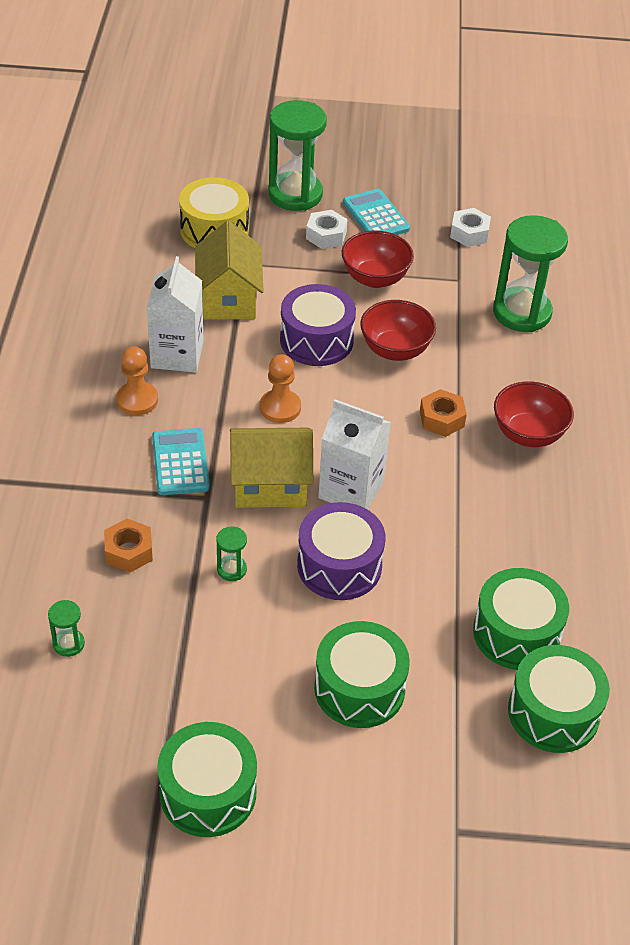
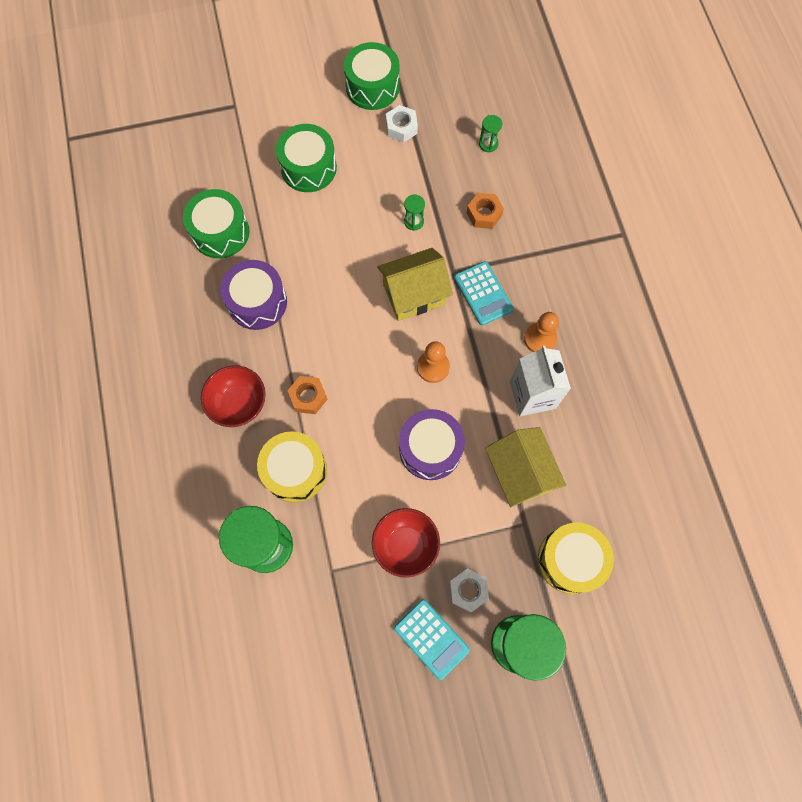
camera: 165 degrees right, 25 degrees up
purple drum [297,502,385,600] -> purple drum moved to [220,260,287,330]
white carton [318,399,391,510] -> none
red bowl [360,300,436,361] -> none
white nut [450,208,491,247] -> white nut moved to [386,105,418,142]
green drum [508,645,610,753] -> none
none -> yellow drum [257,431,327,503]

